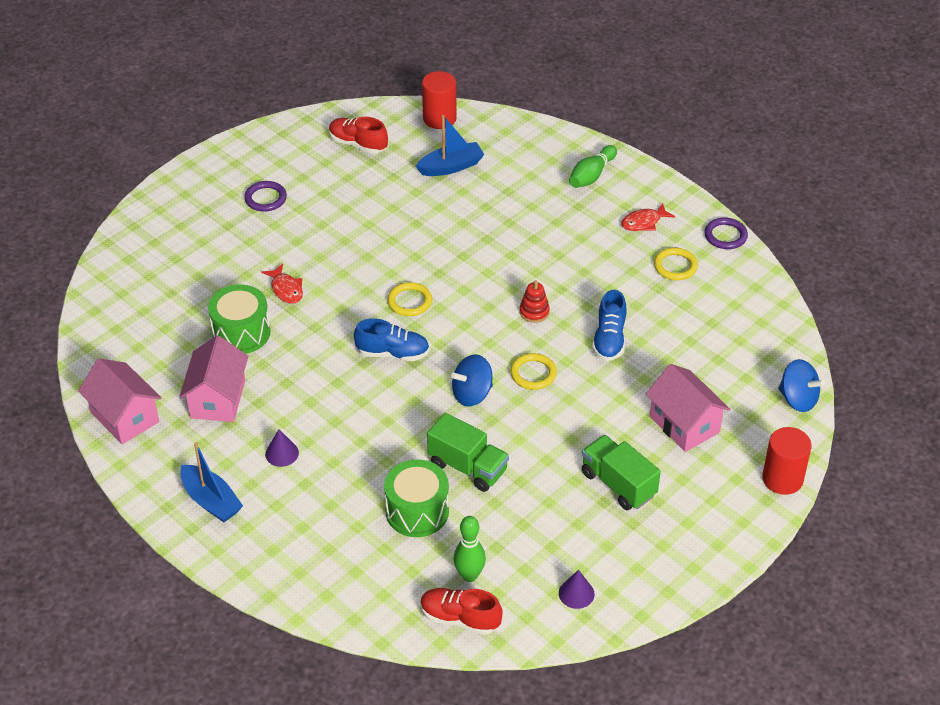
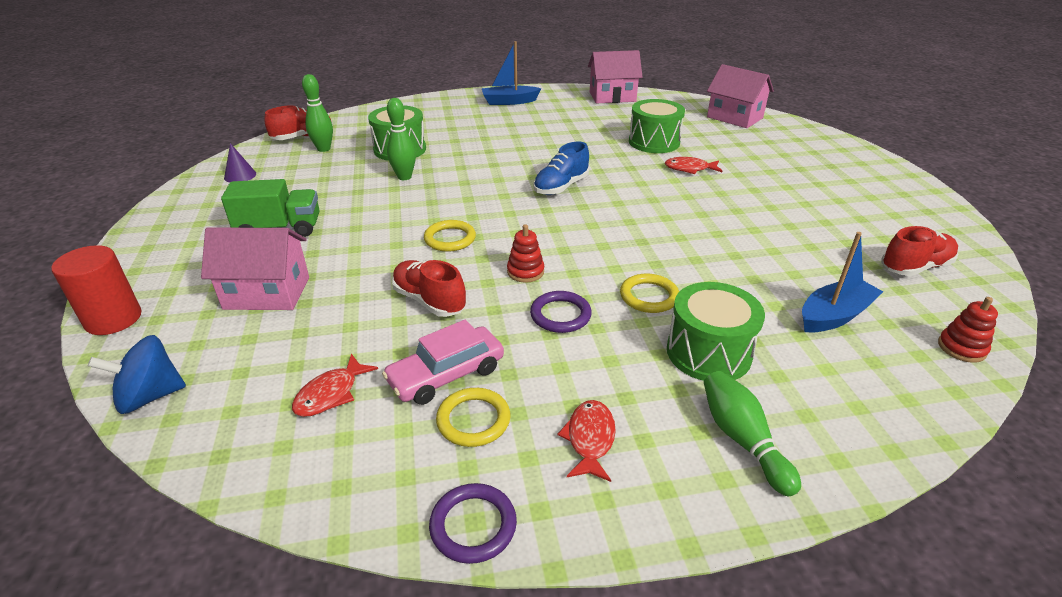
camera: 125 degrees right, 10 degrees down
pink house [179,335,248,422] -> pink house moved to [707,64,774,128]
purple ring [244,181,287,212] -> purple ring moved to [530,291,592,333]
purple cone [265,429,299,467] -> none
yellow ring [387,282,432,316] -> yellow ring moved to [620,274,679,313]
blue boat [416,115,485,176] -> blue boat turned 135 degrees counterclockwise [802,232,883,332]
red cylinder [422,71,457,129] -> red stacking toy [938,297,998,363]
green truck [427,413,509,492] -> green bowling pin [387,98,416,180]
blue spinning top [451,354,493,407] -> none
blue shoe [592,290,627,361] -> red shoe [392,260,466,317]
none -> red fish [292,354,378,417]
none -> pink car [382,320,504,405]
none -> green drum [667,282,765,381]

